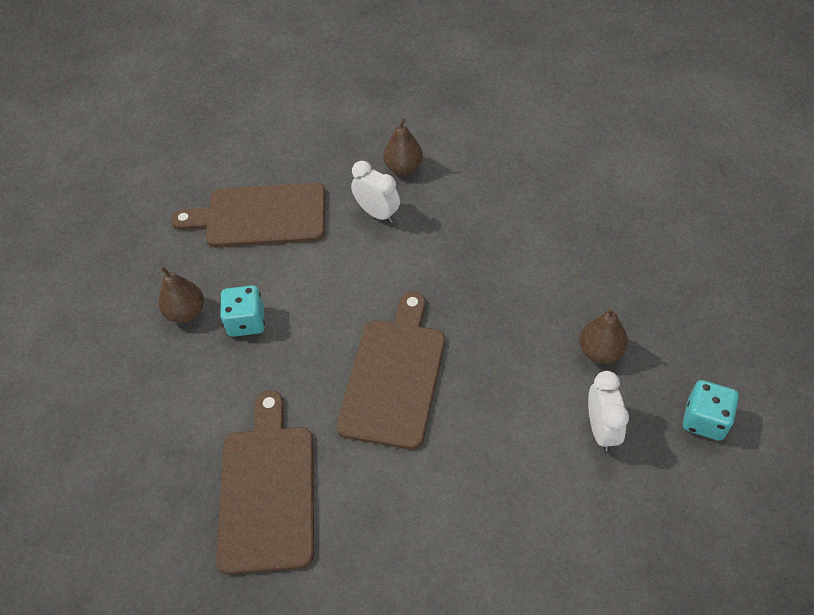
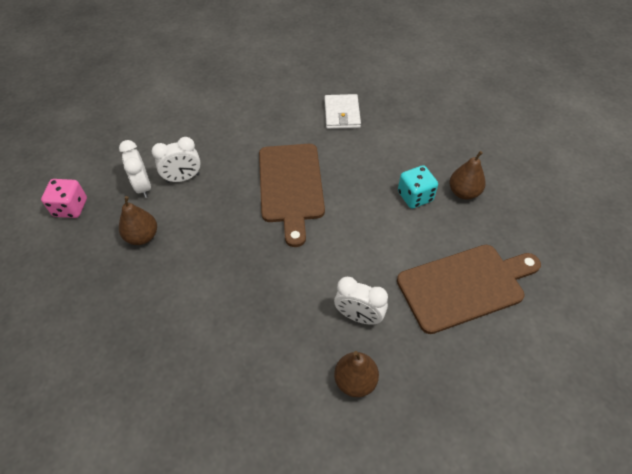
camera: 160 degrees right, 0 degrees up
brown cutting board [216,390,314,575] -> white wallet [324,94,361,129]
turquoise dice [683,380,739,441] -> pink dice [41,179,87,218]
none -> white clock [152,137,201,183]

